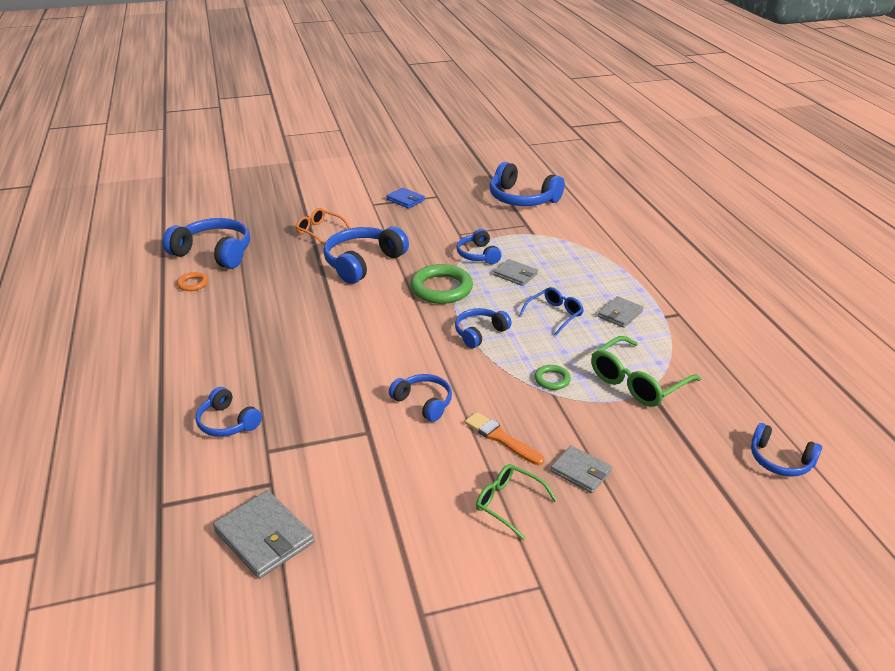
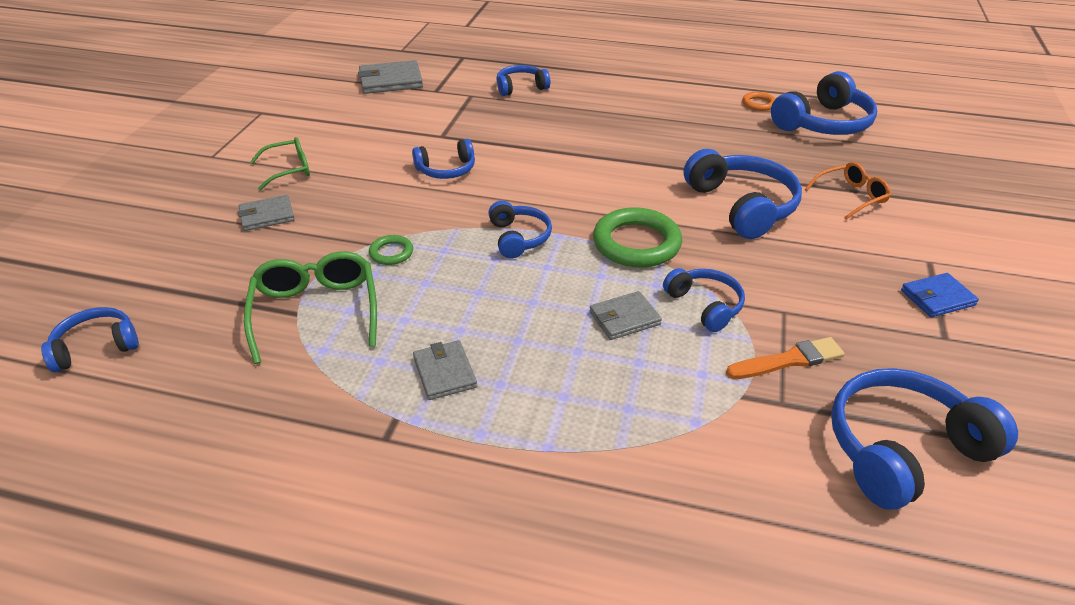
camera: 120 degrees right, 5 degrees up
blue headphones [456,229,501,264] -> blue headphones turned 45 degrees clockwise [663,268,745,332]
orange brush [465,412,544,466] -> orange brush moved to [726,337,845,379]
blue glasses [519,287,584,336] -> none

